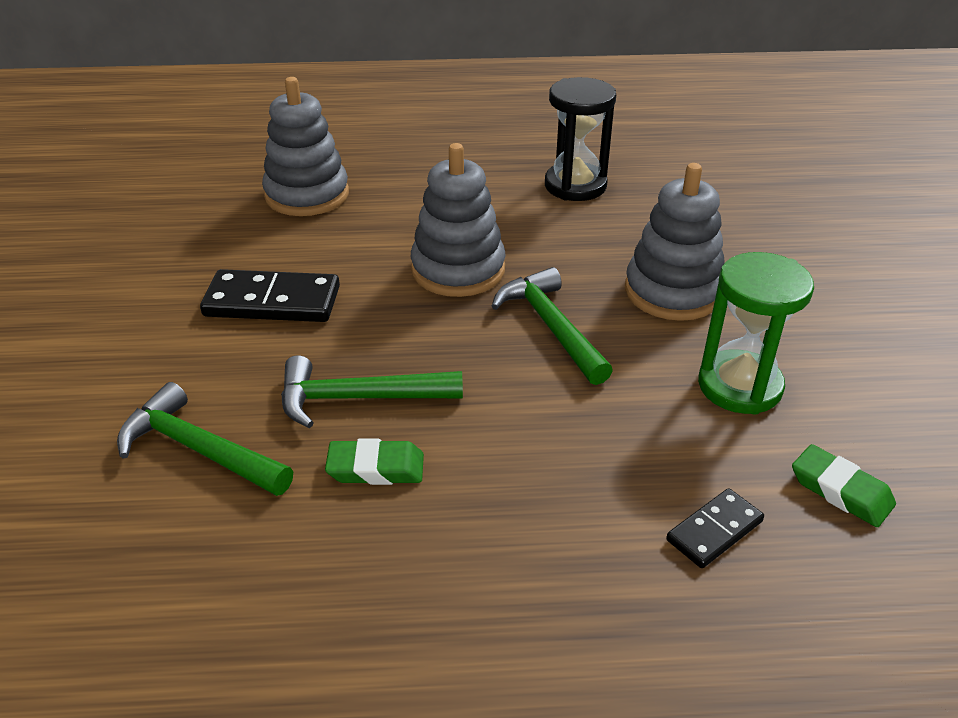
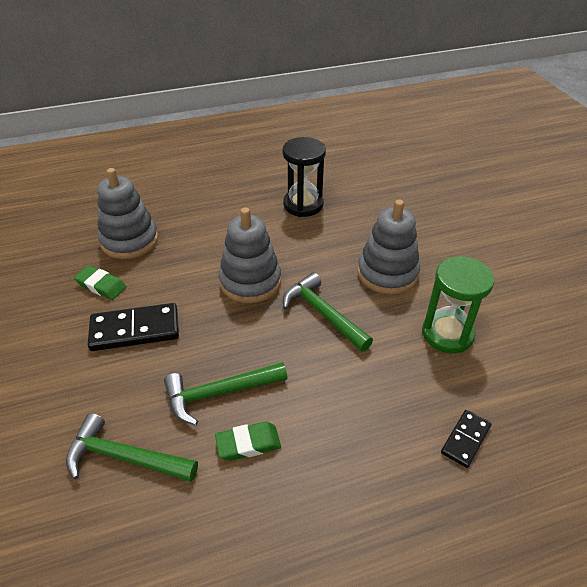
camera: 15 degrees left, 5 degrees up
green eraser [792,444,896,527] -> green eraser moved to [74,265,126,300]

